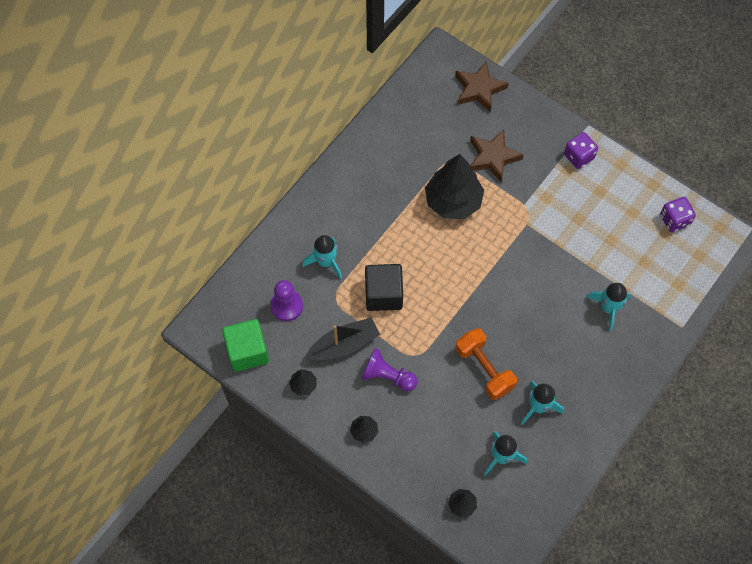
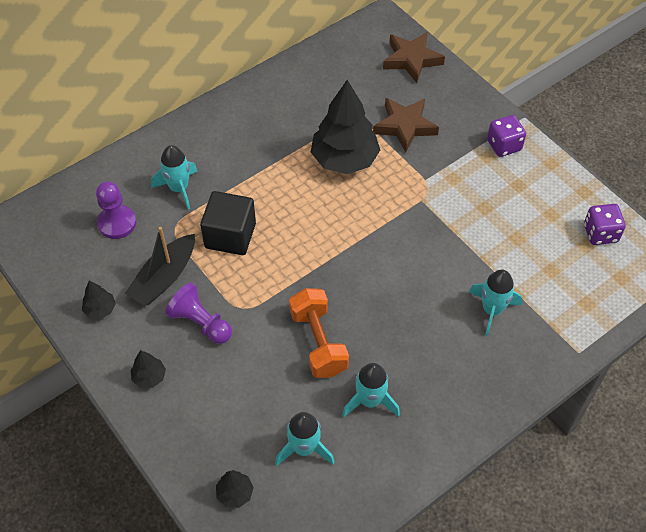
camera: 15 degrees right, 10 degrees down
green cube [222,319,269,372] -> none
black boat [305,317,380,360] -> black boat turned 135 degrees clockwise [125,227,195,306]

